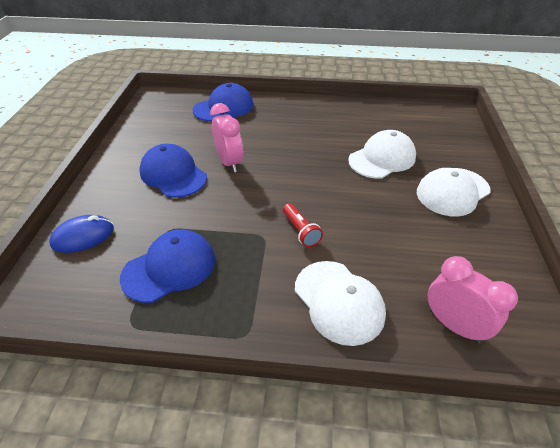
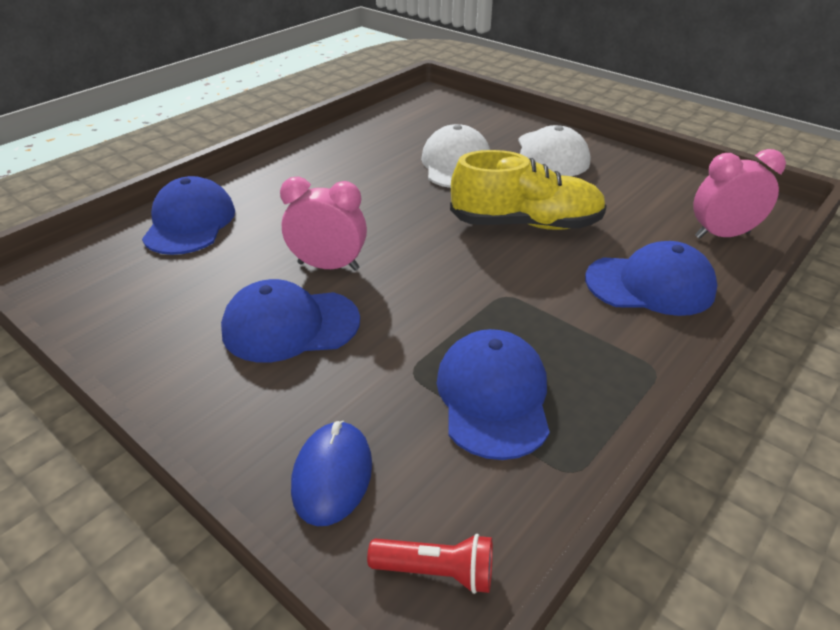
camera: 55 degrees left, 5 degrees down
red flashlight [283,203,323,247] -> red flashlight moved to [367,534,493,594]
white cap [295,261,386,346] -> blue cap [585,241,717,316]
none -> yellow shoe [450,150,607,230]

